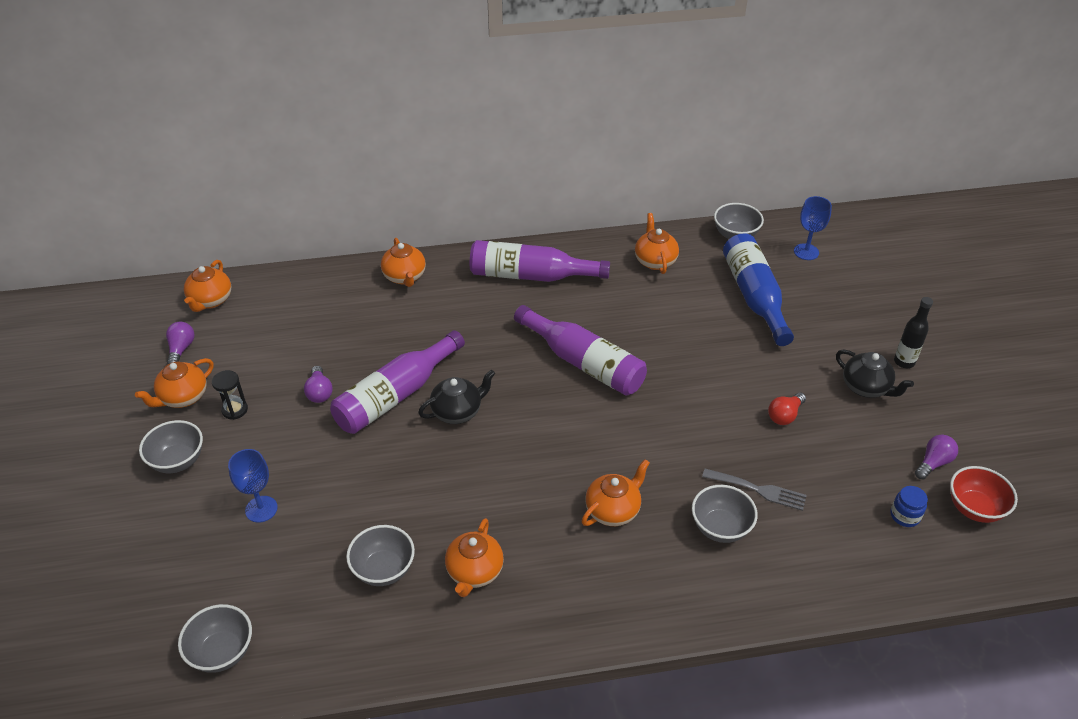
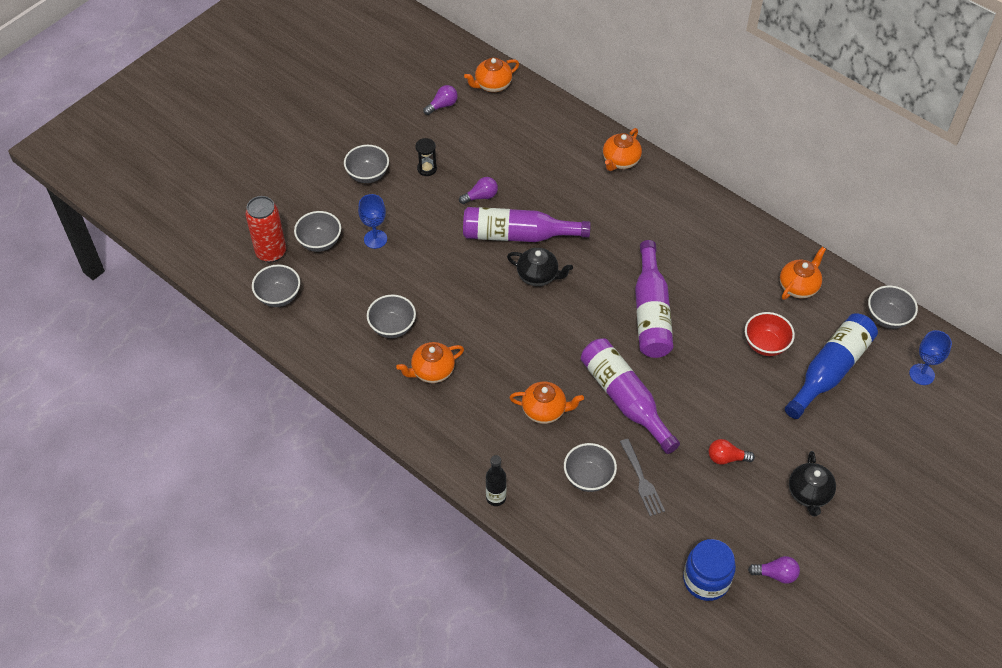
camera: 50 degrees right, 10 degrees up
orange teapot [135,358,214,408] -> none
purple light bulb [304,366,332,403] -> purple light bulb turned 150 degrees counterclockwise [459,177,498,204]
purple bottle [470,240,610,282] -> purple bottle moved to [581,339,680,454]
blue jar [891,486,928,527] -> blue jar [683,539,736,601], size x1.83
black bottle [894,297,933,368] -> black bottle moved to [486,455,506,506]
red bowl [950,466,1018,523] -> red bowl moved to [745,312,795,356]
none -> red can [245,196,286,263]
none -> grey bowl [294,211,341,252]

